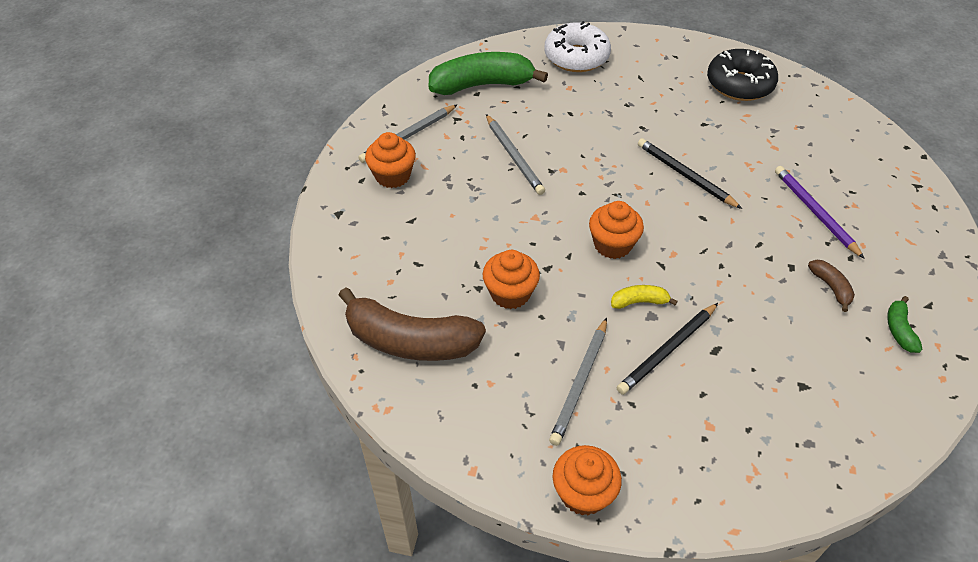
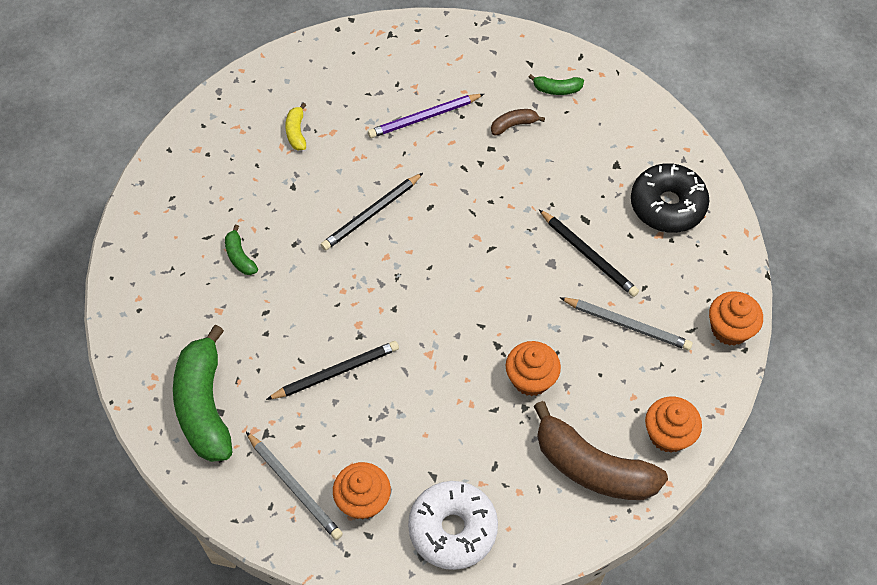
camera: 90 degrees left, 10 degrees up
brown banana [339,287,486,361] -> brown banana turned 105 degrees clockwise [533,401,668,500]
grey pencil [486,114,545,195] -> black pencil [266,341,399,400]
white donut [544,21,611,72] -> white donut moved to [408,481,498,570]
orange cupcake [589,201,644,259] -> orange cupcake moved to [645,397,702,453]
yellow banana [611,285,678,309] -> yellow banana moved to [285,103,307,150]
black donut [707,49,778,101] -> black donut moved to [631,163,710,233]
none -> green banana [225,225,258,275]

